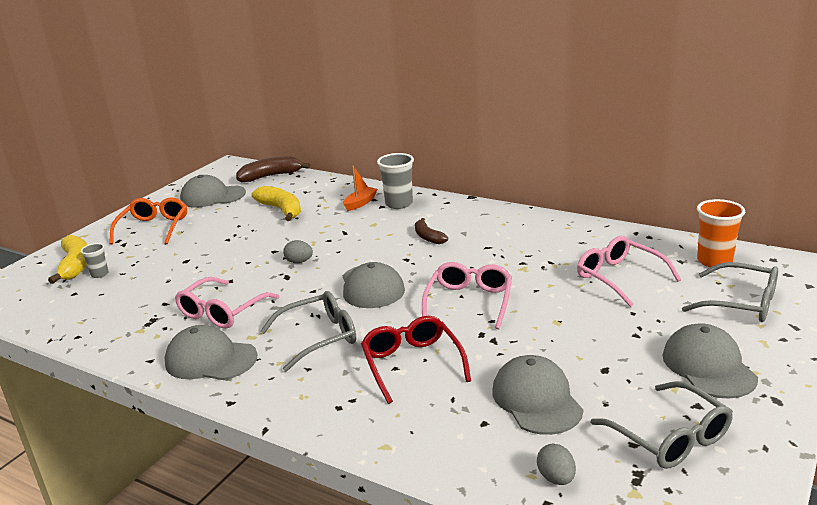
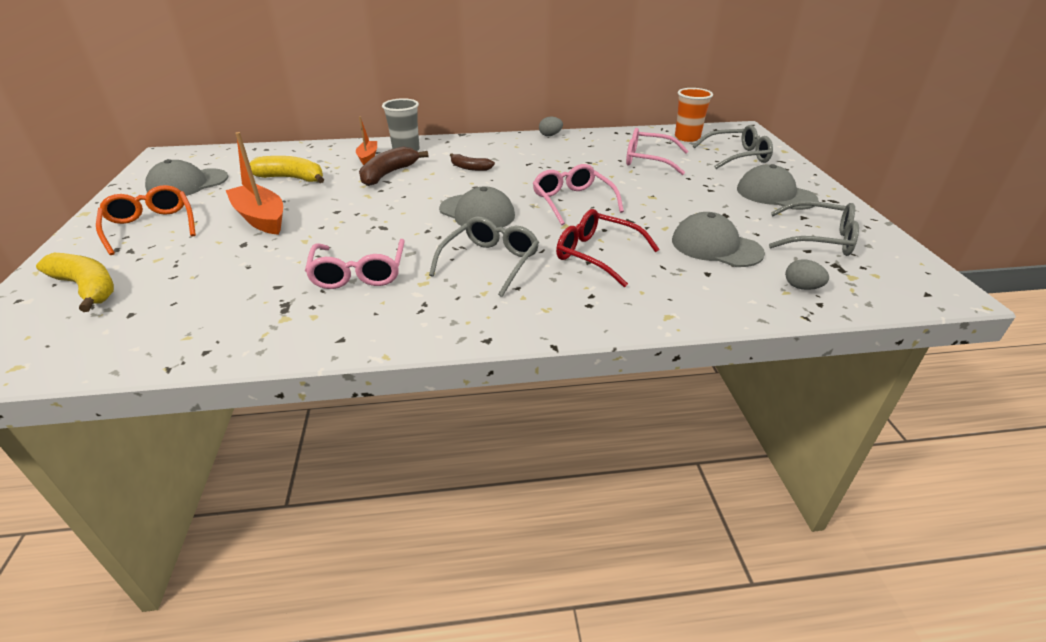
camera: 40 degrees left, 10 degrees up
grey cup [81,243,109,278] -> none
grey cap [164,325,258,380] -> none
brown banana [236,156,310,182] -> brown banana moved to [359,146,428,186]
grey egg [283,240,313,263] -> grey egg moved to [539,117,563,136]
none -> orange boat [226,132,283,235]

